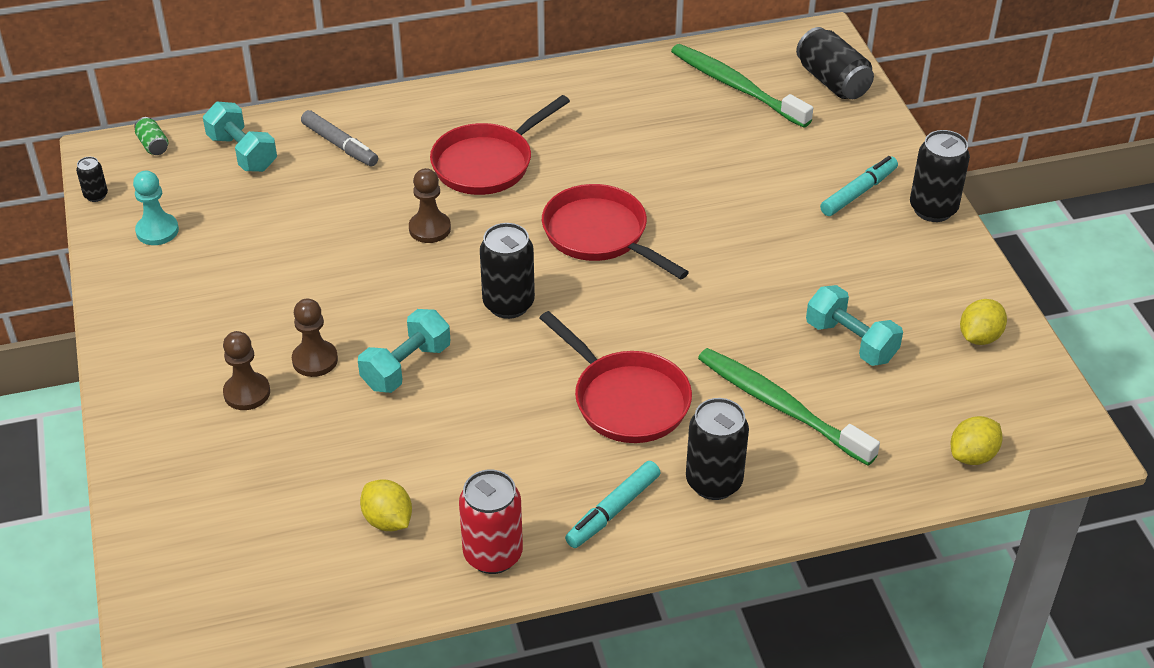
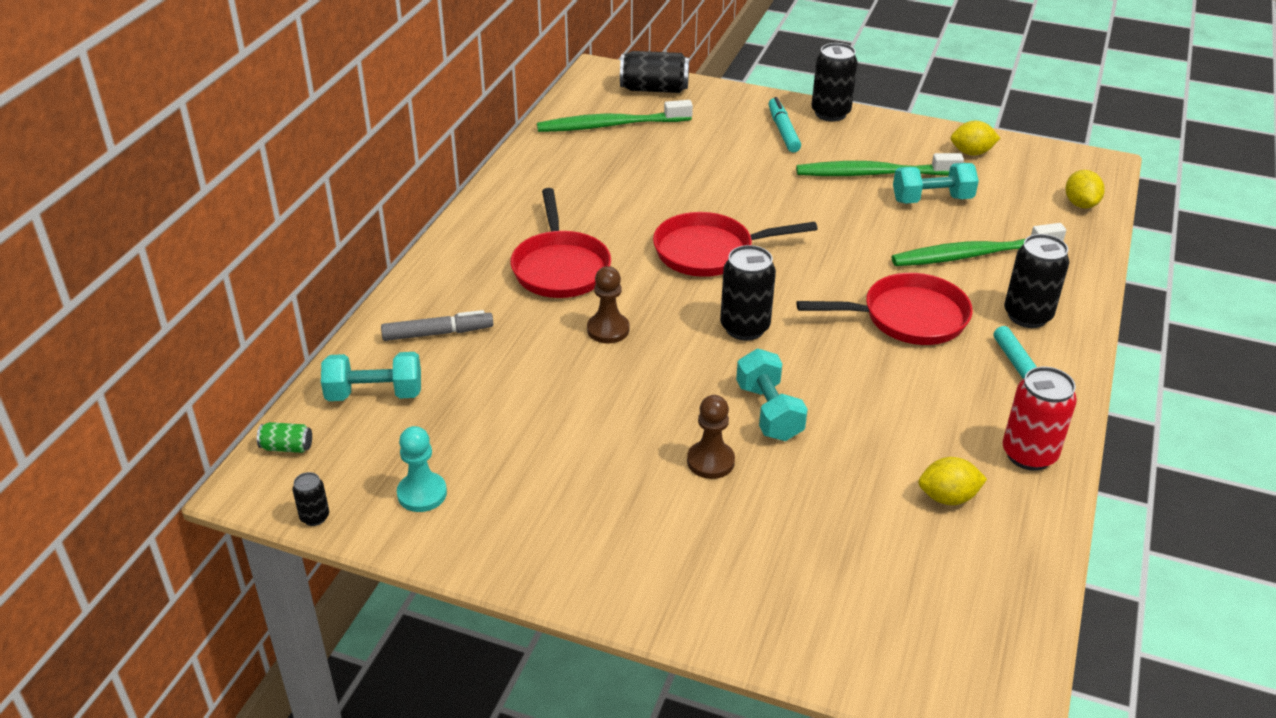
camera: 55 degrees left, 5 degrees down
brown pawn [223,331,270,410] -> none
yellow lemon [960,299,1007,345] -> yellow lemon turned 75 degrees counterclockwise [951,121,1000,156]
none -> green toothbrush [796,153,964,176]

